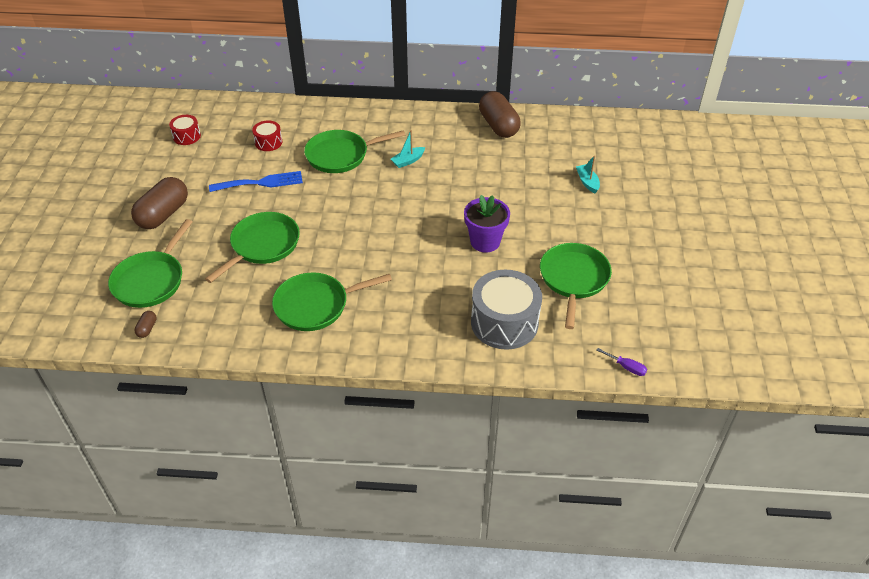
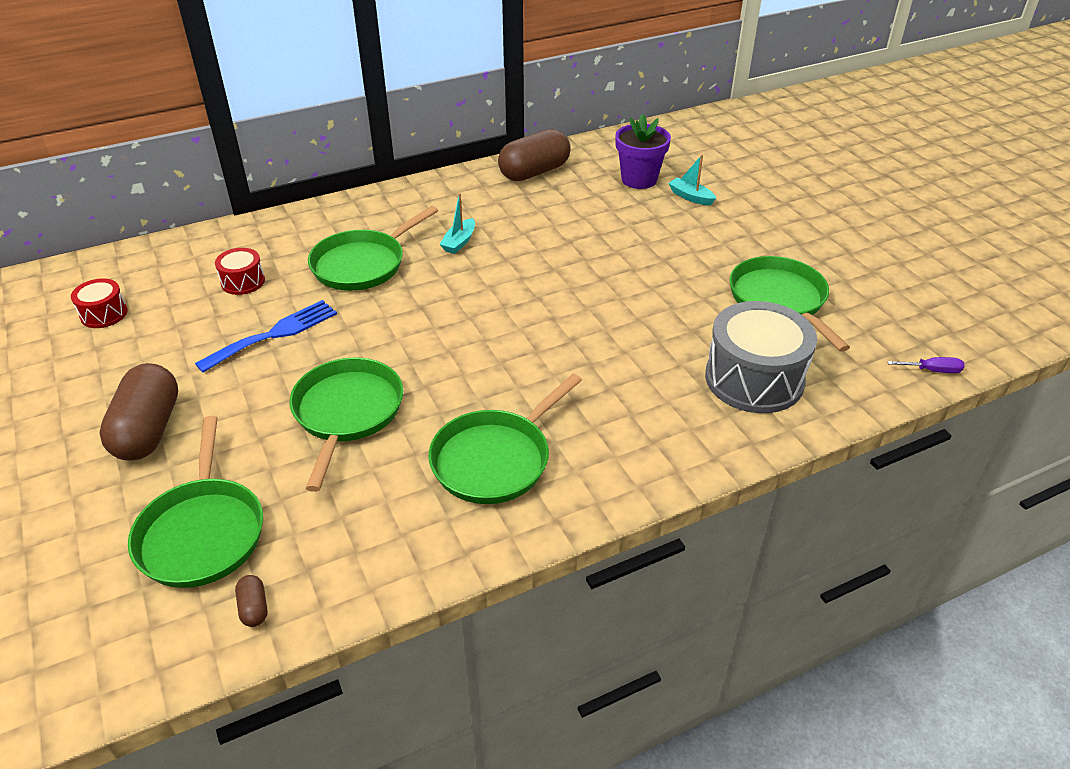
camera: 30 degrees left, 5 degrees down
purple flower pot [464,195,510,253] -> purple flower pot moved to [615,114,671,189]
brown capsule [479,91,521,138] -> brown capsule turned 75 degrees counterclockwise [498,129,571,181]

